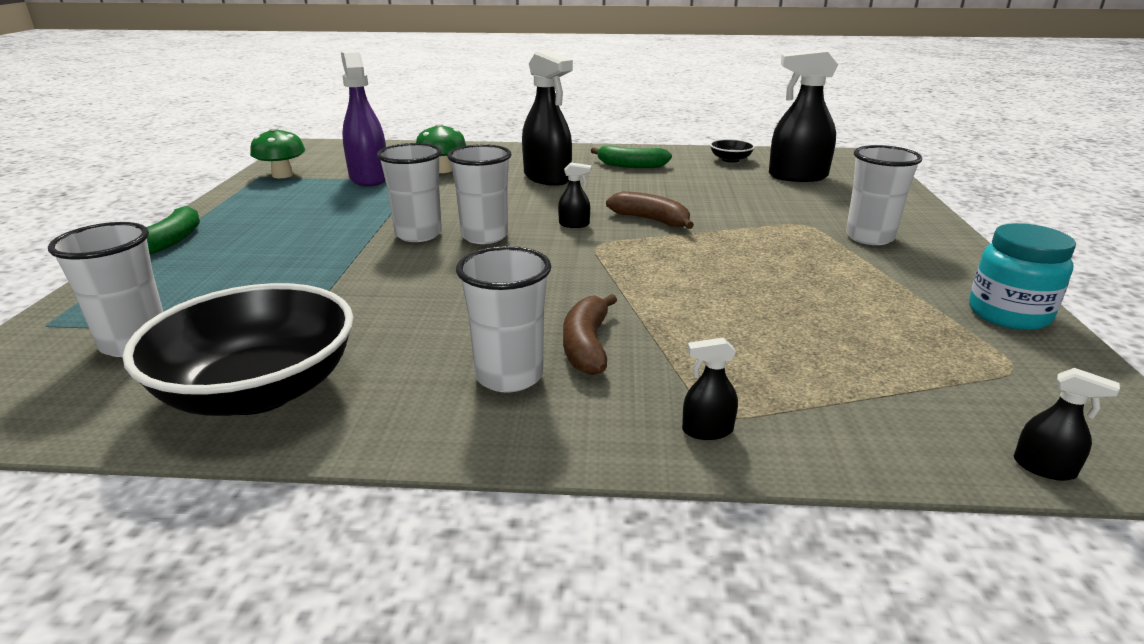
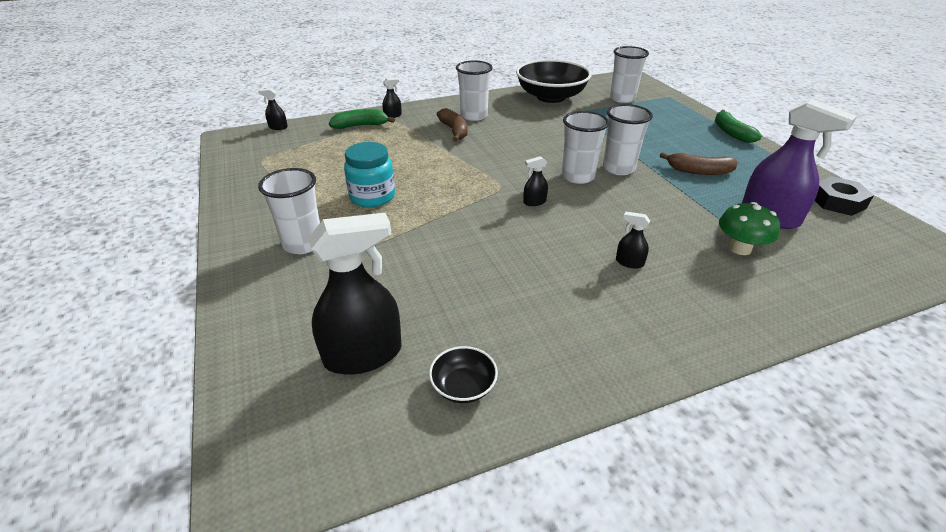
camera: 155 degrees right, 10 degrees up
green mushroom [250,127,305,178] -> black nut [815,176,874,216]
black spray bottle [522,50,573,186] -> black spray bottle [616,211,650,269], size x0.44
green banana [591,146,672,168] -> green banana moved to [329,109,395,129]
brown banana [606,191,694,229] -> brown banana moved to [660,152,738,175]
turquoise jar [969,223,1076,330] -> turquoise jar moved to [344,142,395,208]

